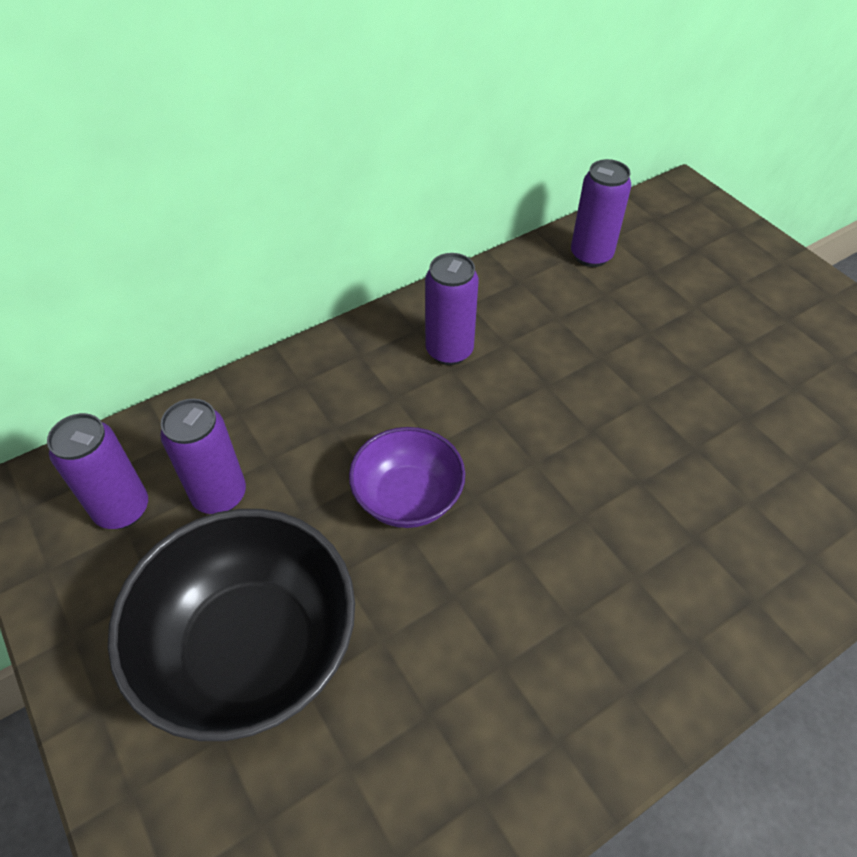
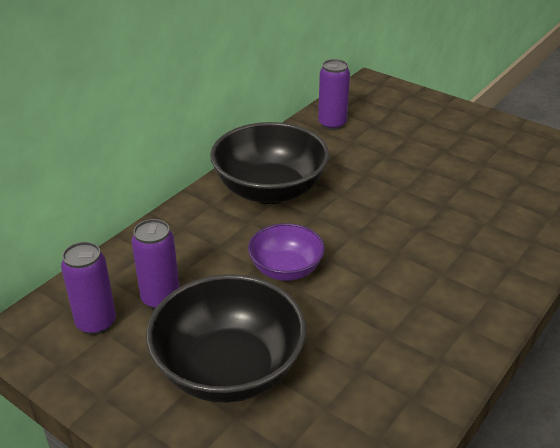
camera: 20 degrees left, 15 degrees down
purple can [425,253,479,365] -> black bowl [210,122,329,204]

